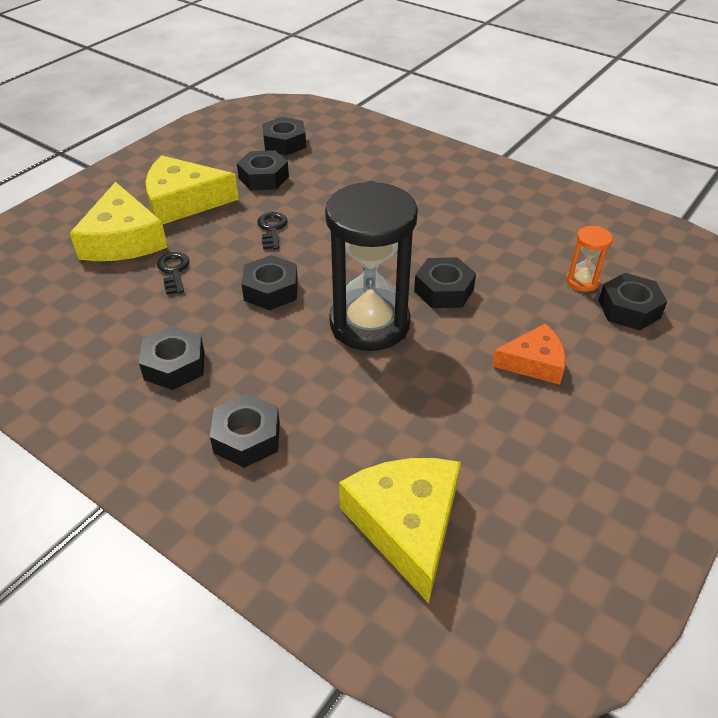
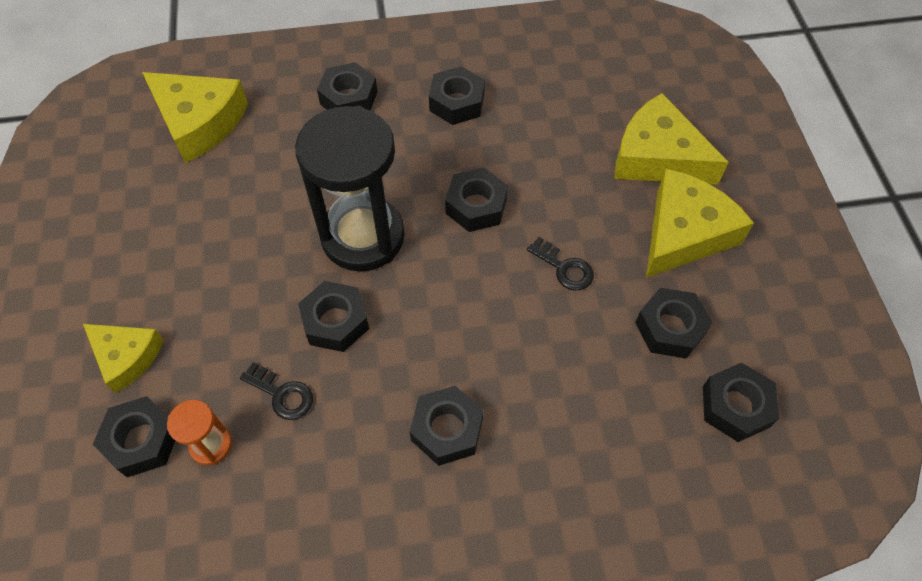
camera: 135 degrees right, 15 degrees up
black key [157,252,189,295] -> black key moved to [240,362,313,420]
orange cheese [492,323,566,385] -> none
none -> yellow cheese [83,324,164,393]
none -> black nut [410,386,483,466]

